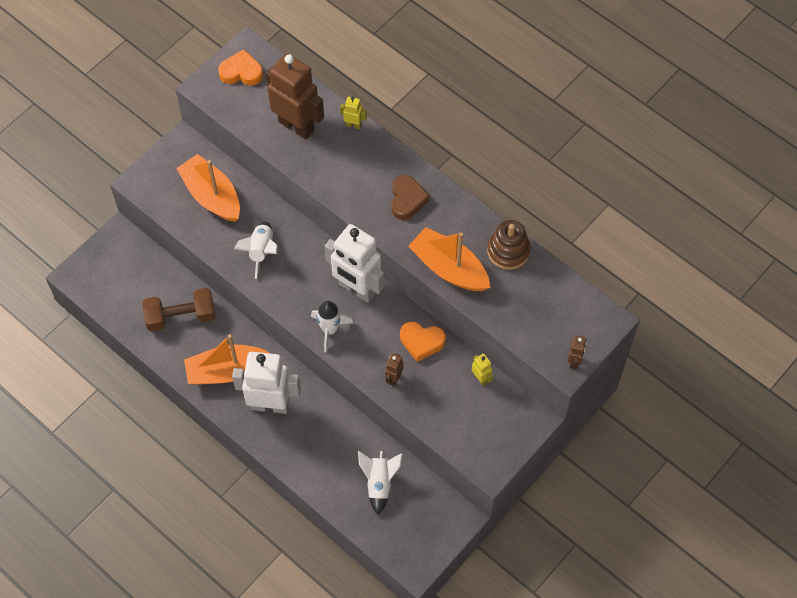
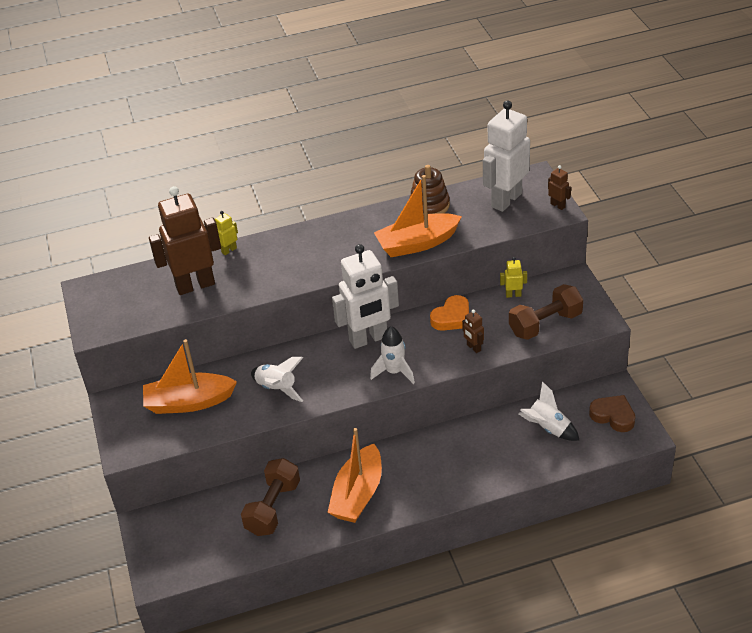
camera: 55 degrees left, 20 degrees down
orange heart [218,49,263,86] -> none
white robot [232,352,301,414] -> white robot moved to [483,100,530,212]
brown heart [391,175,430,220] -> brown heart moved to [589,395,635,432]
none -> brown dumbbell [509,284,583,340]

